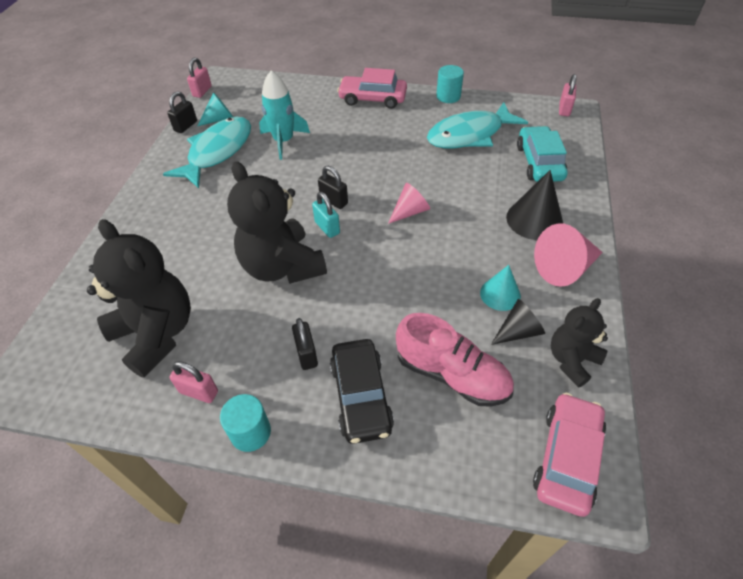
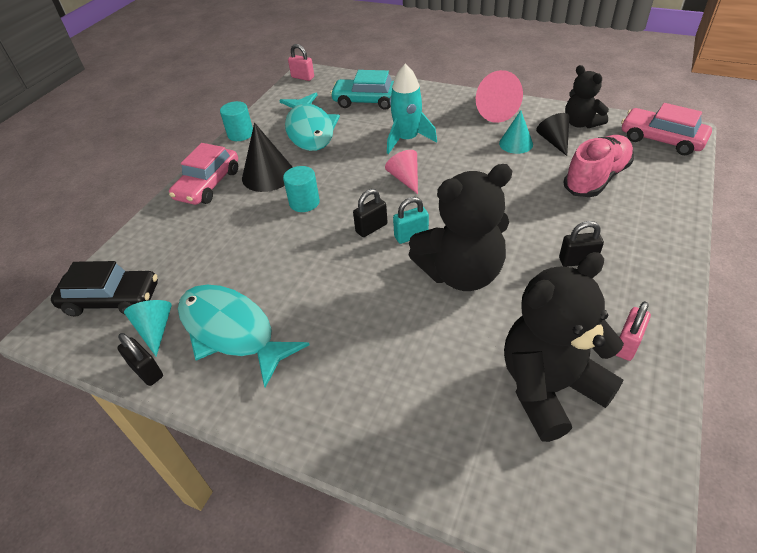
camera: 75 degrees left, 5 degrees down
pink padlock [187,57,212,98] -> none
turquoise cylinder [220,394,271,452] -> turquoise cylinder moved to [283,166,320,212]
turquoise rocket [259,70,310,160] -> turquoise rocket moved to [387,64,437,154]
black car [330,339,394,444] -> black car moved to [51,261,158,317]
black cone [506,170,563,240] -> black cone moved to [242,123,293,192]

